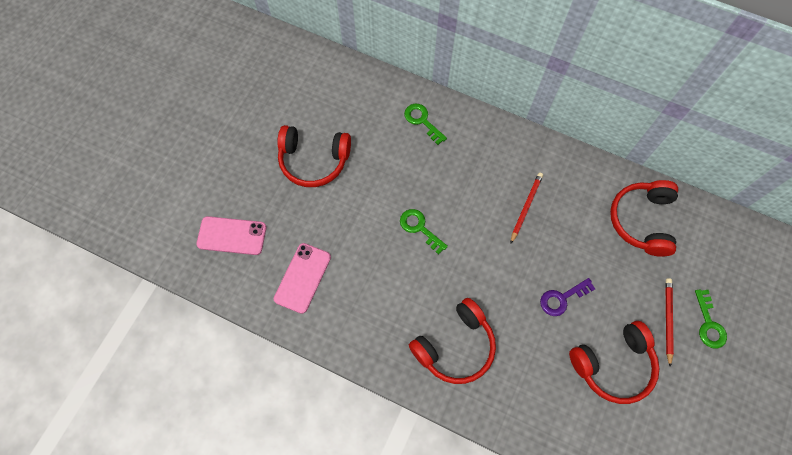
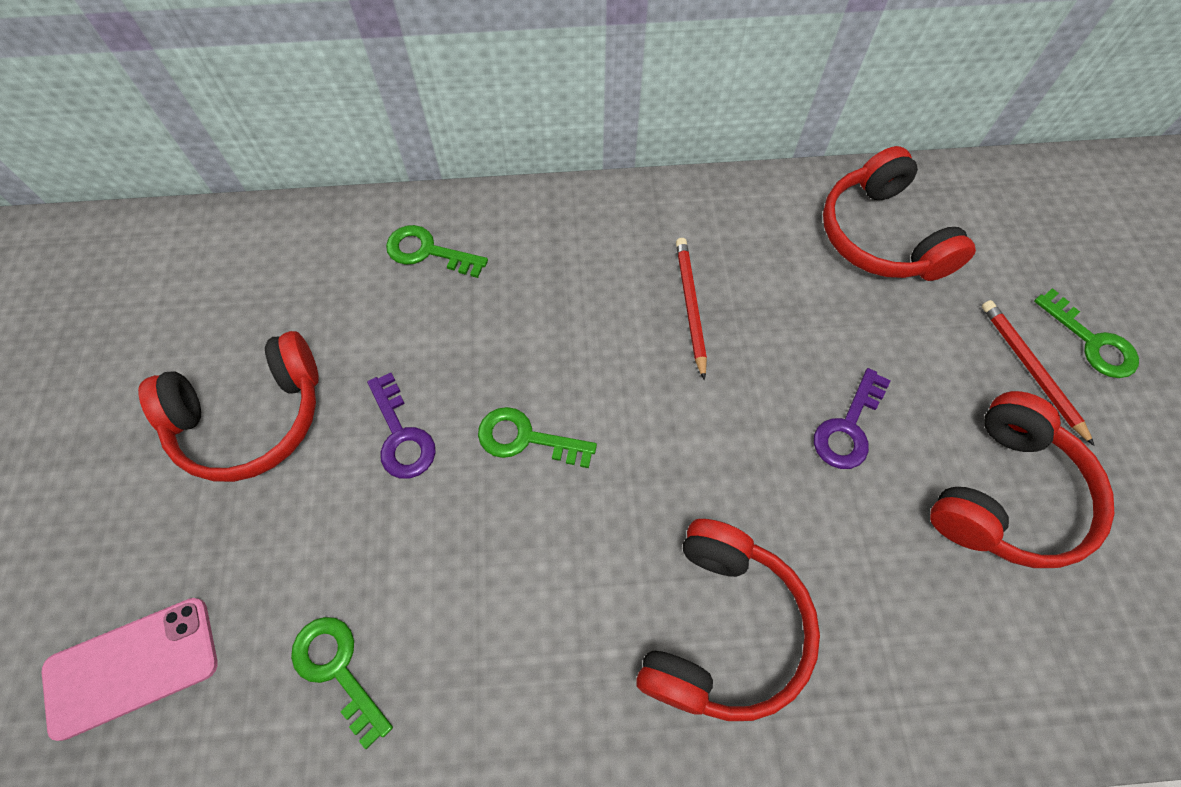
camera: 30 degrees left, 5 degrees down
pink phone [274,243,331,314] -> green key [291,617,393,749]
none -> purple key [367,373,436,479]

